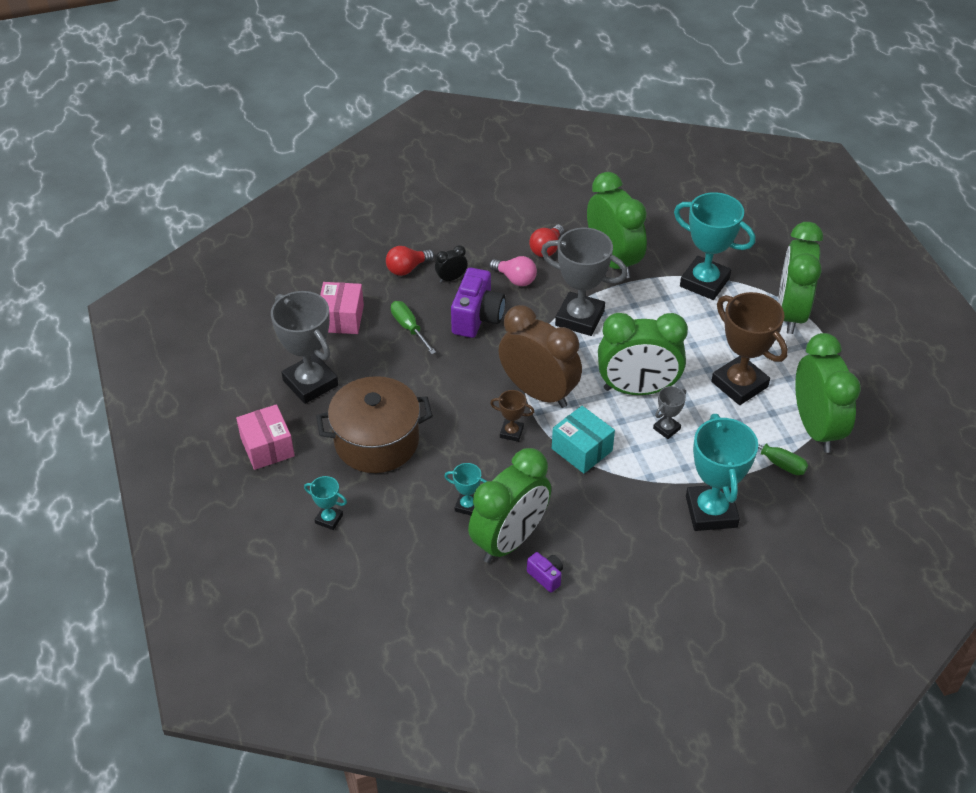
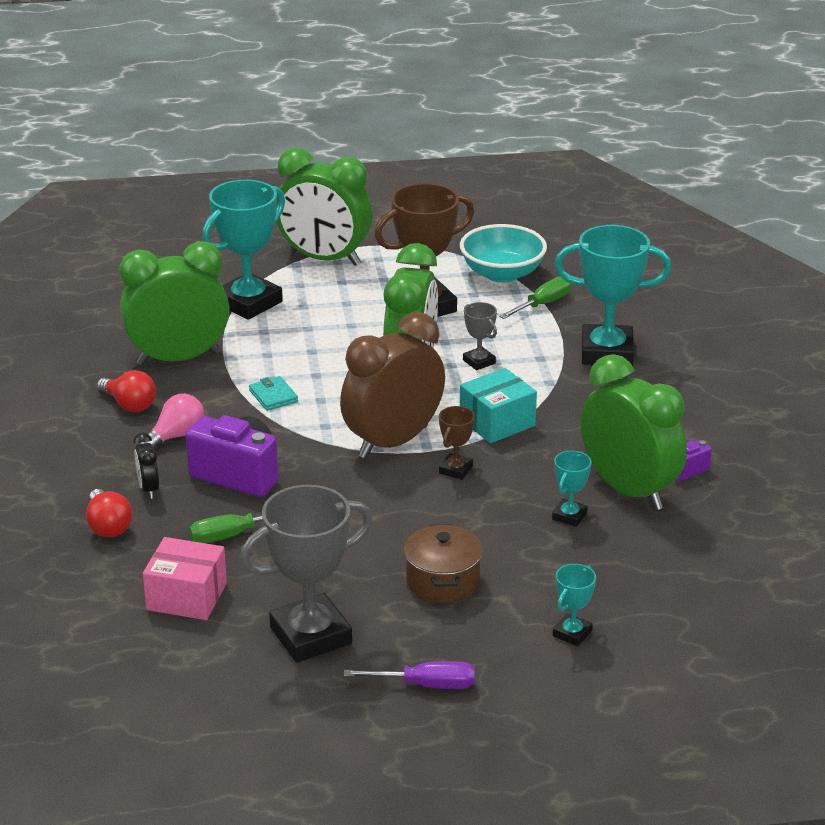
camera: 80 degrees left, 15 degrees down
pink box [236,404,295,470] -> purple screwdriver [344,661,475,689]
brown pot [316,376,433,473] -> brown pot [404,524,483,603], size x0.61
grey trophy [541,227,628,336] -> turquoise wallet [249,376,298,411]
green clock [795,333,861,453] -> turquoise bowl [460,224,547,283]

